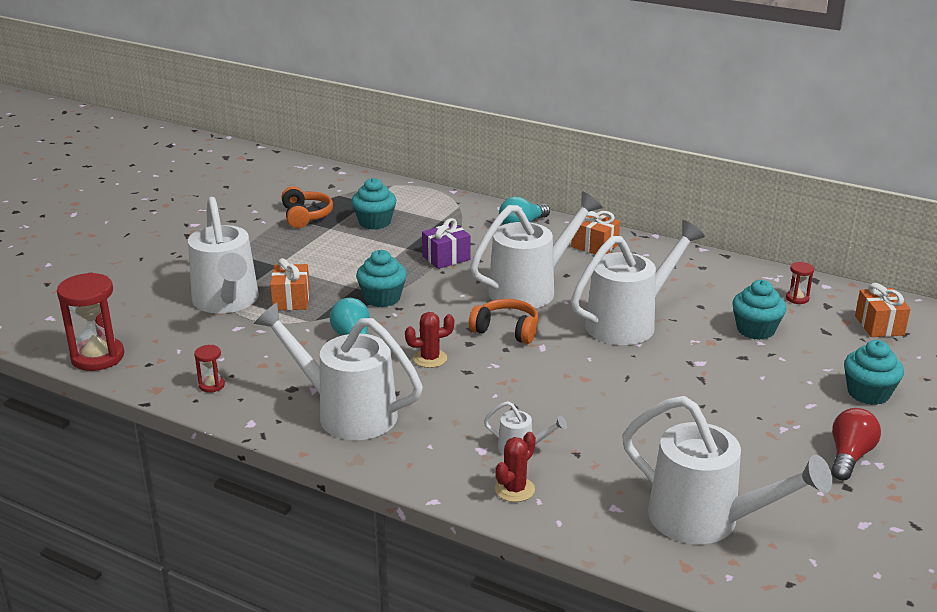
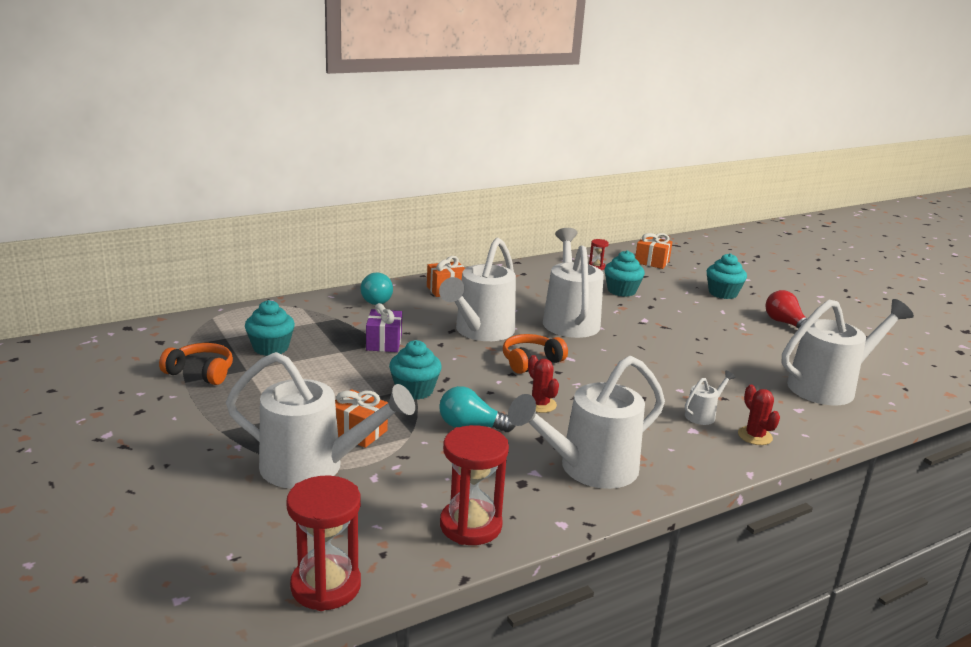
camera: 60 degrees left, 5 degrees down
red hourglass [194,345,225,393] -> red hourglass [440,425,509,545], size x2.11
red cactus [405,312,454,368] -> red cactus turned 45 degrees counterclockwise [528,355,559,413]
white watering can [470,192,603,310] -> white watering can turned 150 degrees counterclockwise [439,238,516,341]

